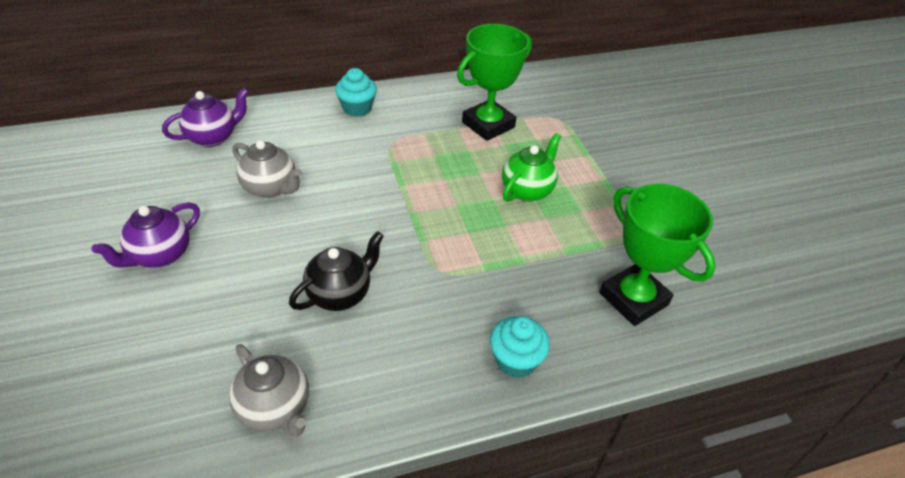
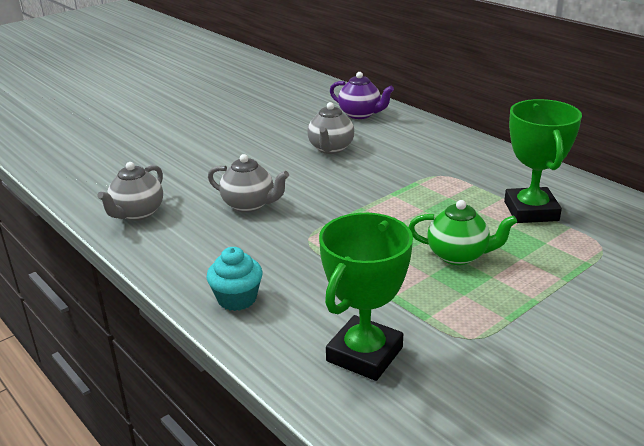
camera: 70 degrees right, 15 degrees down
purple teapot [92,202,200,268] -> none
black teapot [289,231,384,311] -> grey teapot [208,154,289,213]
turquoise cupcake [335,68,377,117] -> none
green trophy [457,24,532,141] -> green trophy turned 60 degrees clockwise [504,99,582,223]

